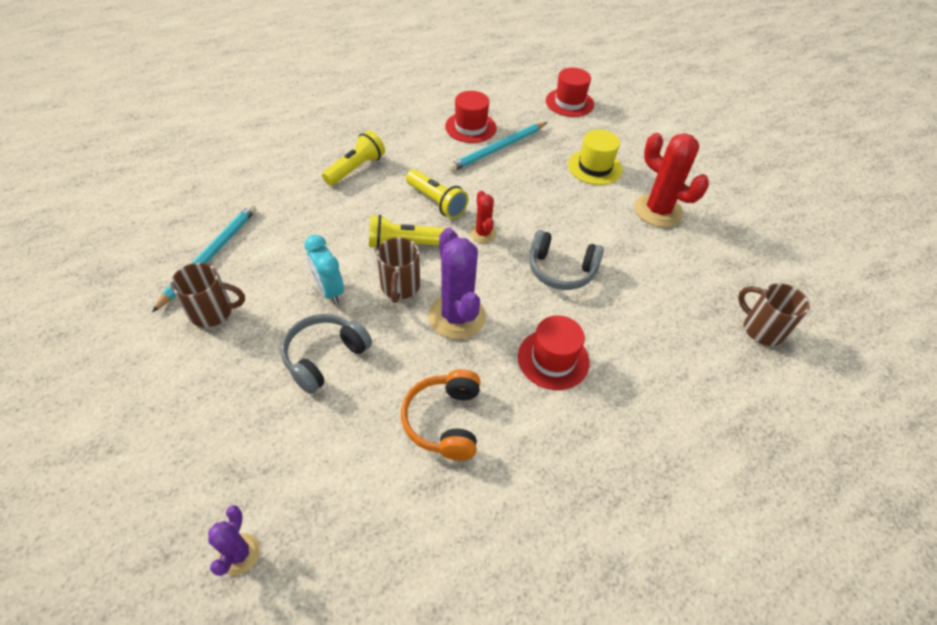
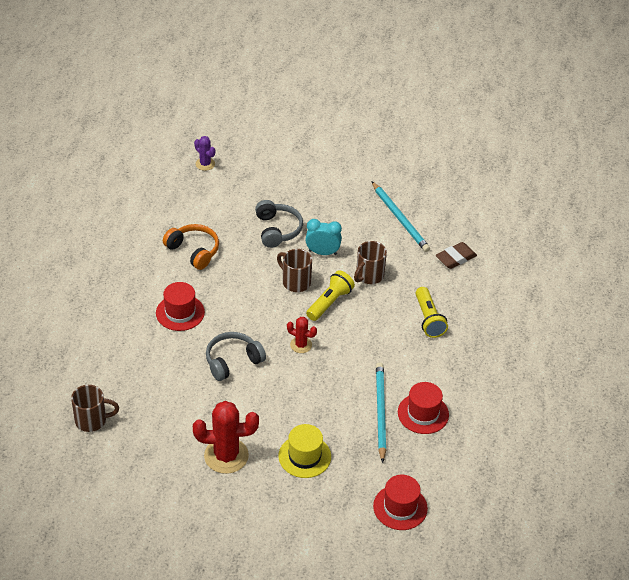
camera: 130 degrees right, 5 degrees down
brown mug [171,263,245,327] -> brown mug moved to [354,241,387,284]
yellow flashlight [406,169,468,219] -> none
purple cactus [428,228,486,339] -> none
none -> brown eraser [436,242,477,269]

